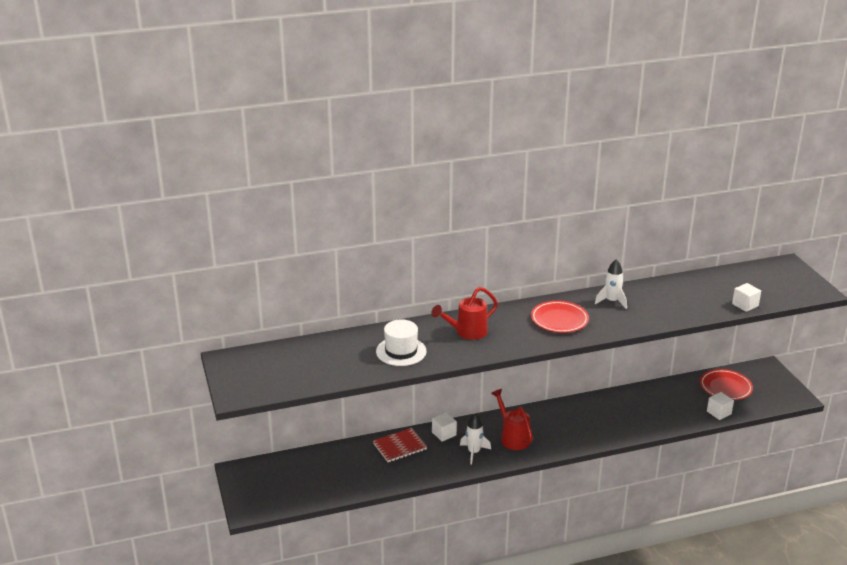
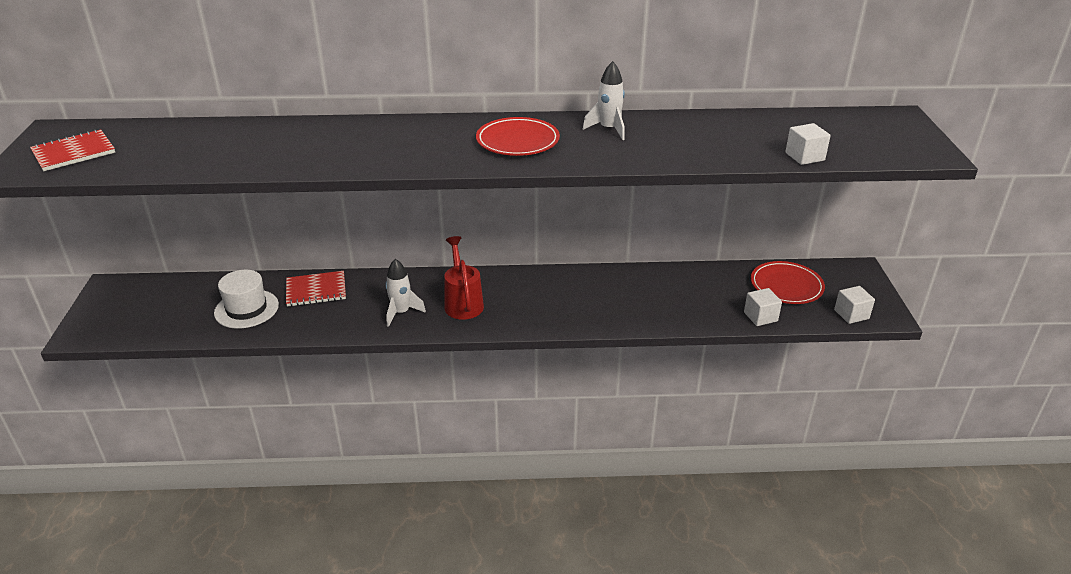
camera: 15 degrees right, 5 degrees up
white hat [376,319,427,366] -> white hat moved to [214,270,279,329]
red watering can [432,287,498,340] -> none
white cube [432,412,457,442] -> white cube moved to [834,286,875,324]
none -> red notebook [30,129,115,171]

